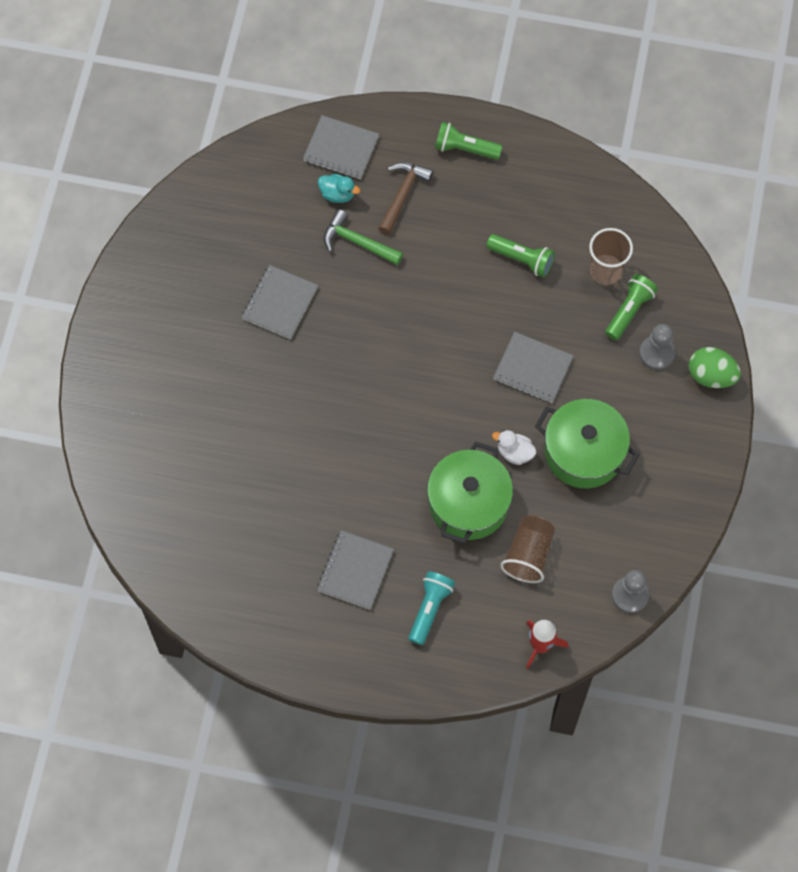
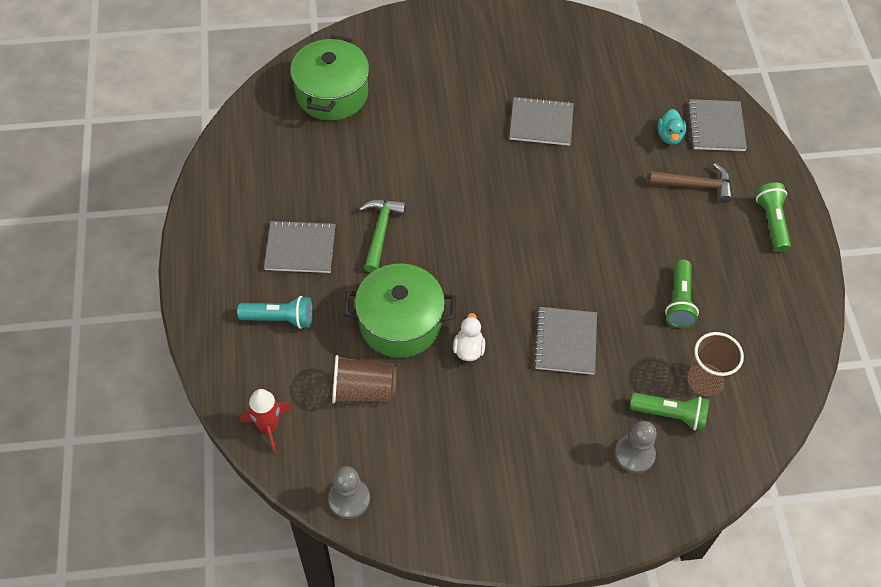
camera: 70 degrees right, 10 degrees down
green hammer [324,209,403,265] -> green hammer moved to [359,199,406,273]
green pot [535,399,639,488] -> green pot moved to [290,35,369,121]
green egg [689,347,741,388] -> none

